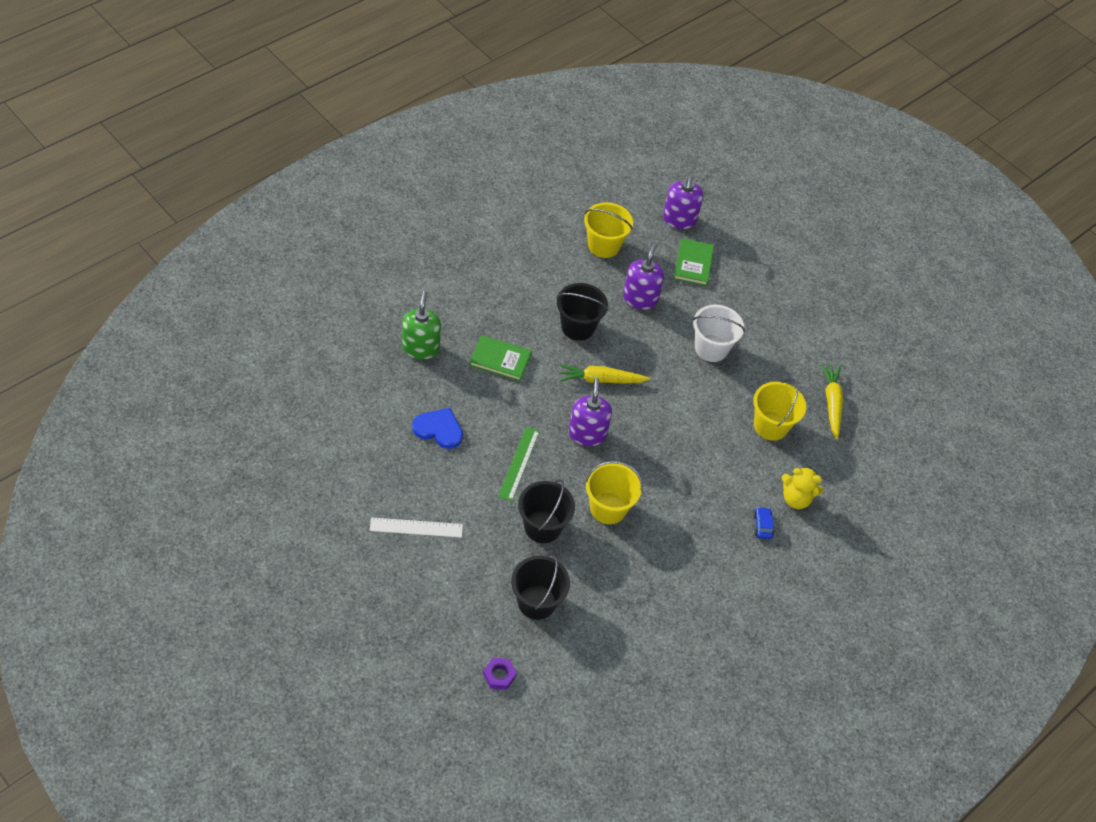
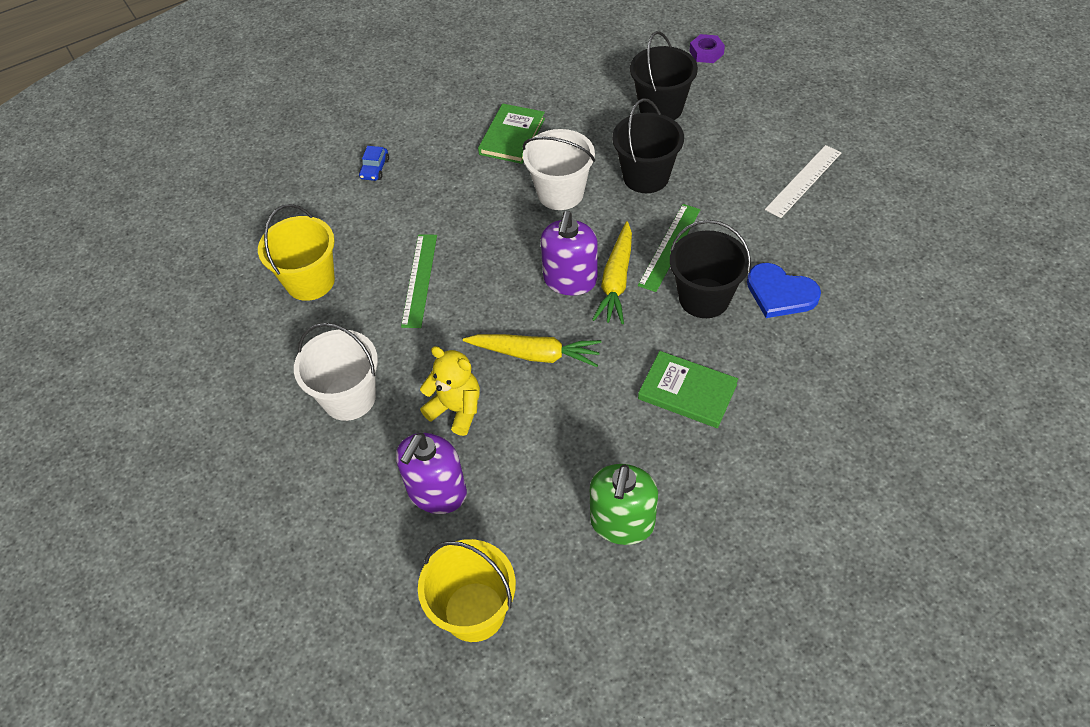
camera: 160 degrees left, 0 degrees up
white ruler [370,517,463,538] -> white ruler turned 60 degrees counterclockwise [765,145,841,218]
green soap dispenser [402,291,441,359] -> green soap dispenser moved to [590,464,658,545]
black bucket [556,283,608,341] -> black bucket moved to [670,220,751,318]
yellow bucket [585,461,643,524] -> white bucket [522,129,595,210]
purple soap dispenser [663,176,703,229] -> none
green book [674,238,714,286] -> green book moved to [478,104,545,164]
yellow teddy bear [782,467,823,509] -> yellow teddy bear moved to [420,346,480,436]
yellow carrot [820,364,843,440] -> yellow carrot moved to [592,221,632,324]
none -> green ruler [401,234,437,328]

